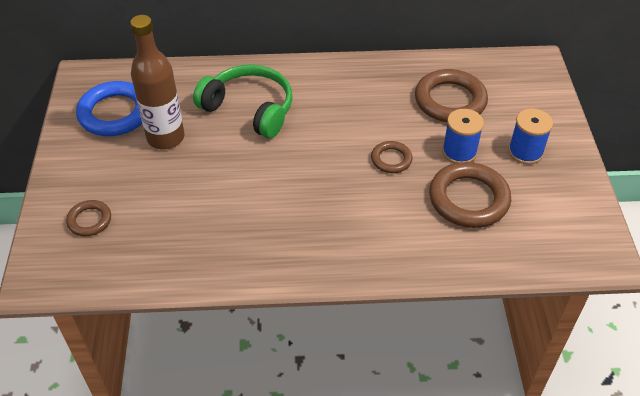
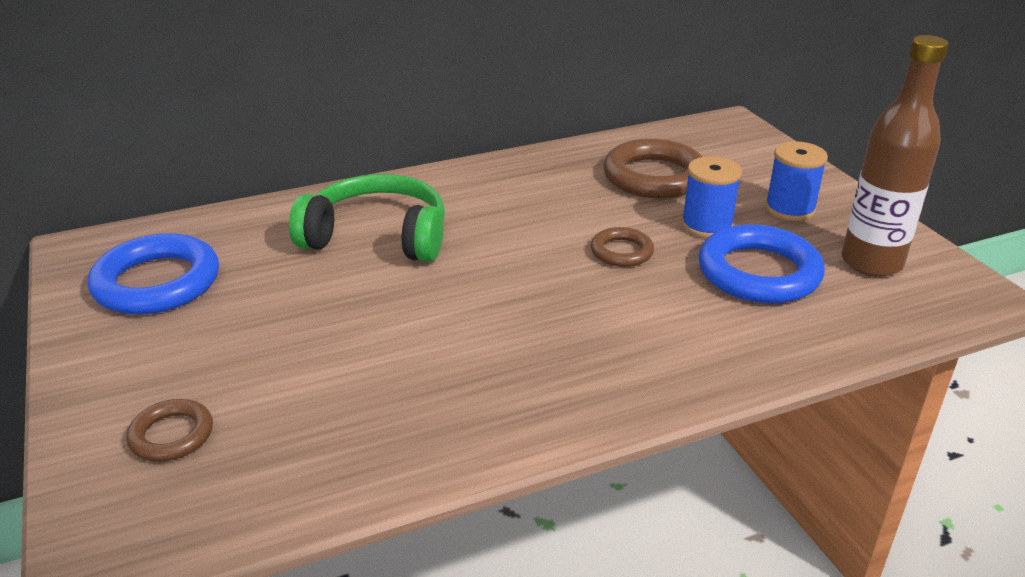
camera: 20 degrees left, 15 degrees down
brown bottle [130,15,185,149] -> brown bottle moved to [842,35,949,277]
brown ring [429,162,511,228] -> blue ring [699,224,825,303]

